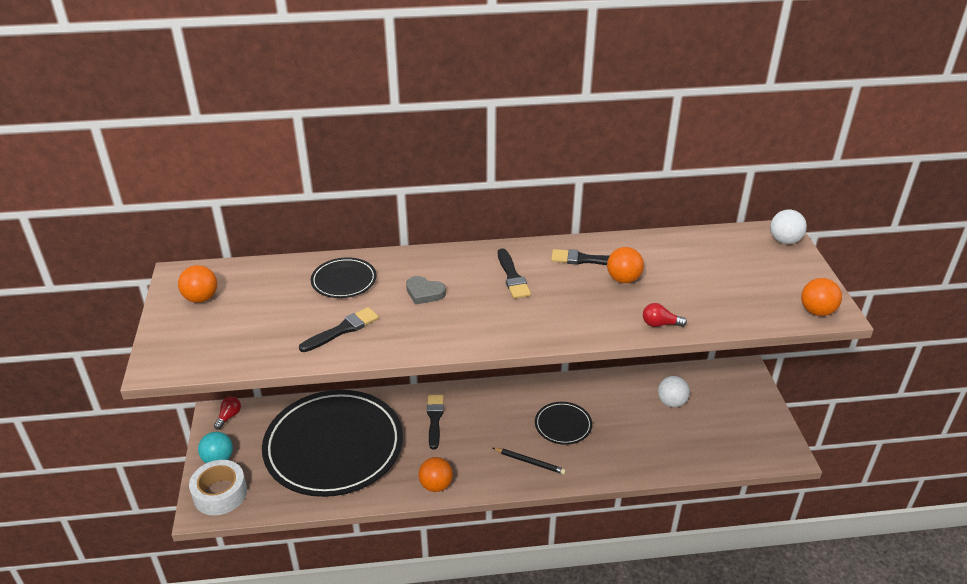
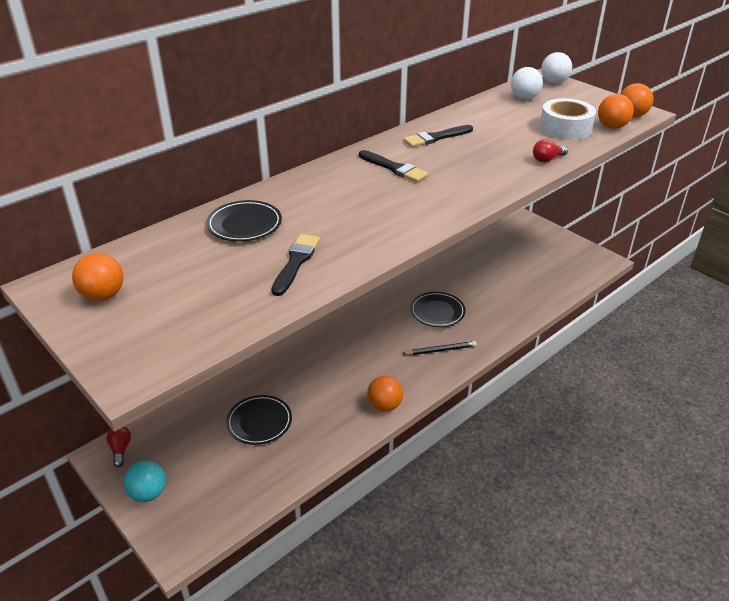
camera: 35 degrees left, 0 degrees up
white tape [189,460,247,515] -> white tape moved to [540,98,596,140]
black plate [262,390,403,497] -> black plate [226,395,292,445], size x0.42
grey heart [406,276,446,305] -> none
black brush [427,395,444,449] -> none
orange ball [607,247,644,283] -> orange ball moved to [598,94,634,129]
white ball [658,376,690,407] -> white ball moved to [511,67,543,100]

